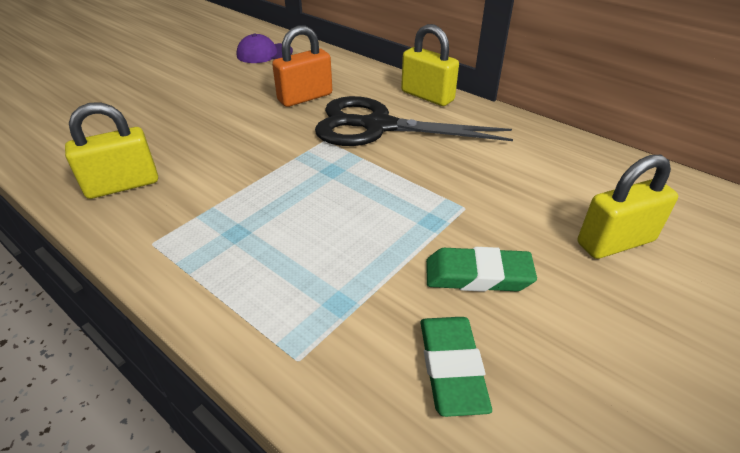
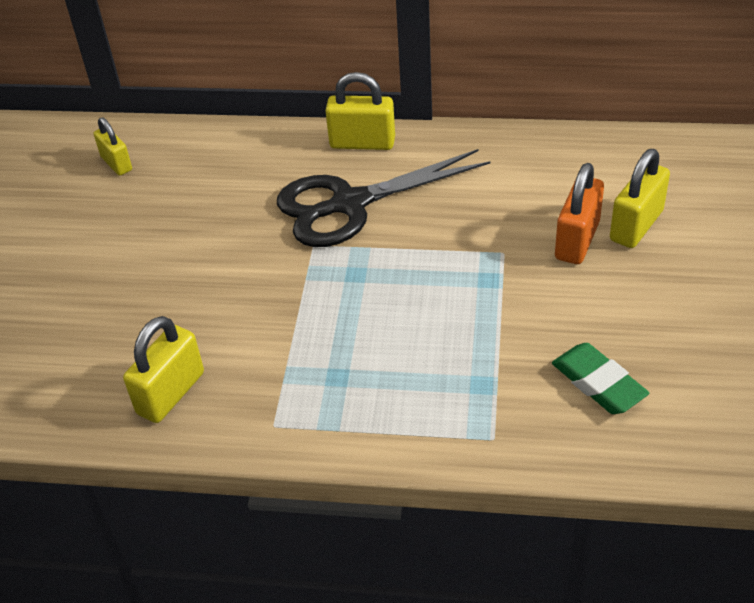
camera: 30 degrees left, 5 degrees up
purple cap [237,34,293,63] -> yellow padlock [94,117,132,176]
orange padlock [272,26,332,107] -> orange padlock moved to [555,163,604,264]
green eraser [426,247,537,292] -> none

